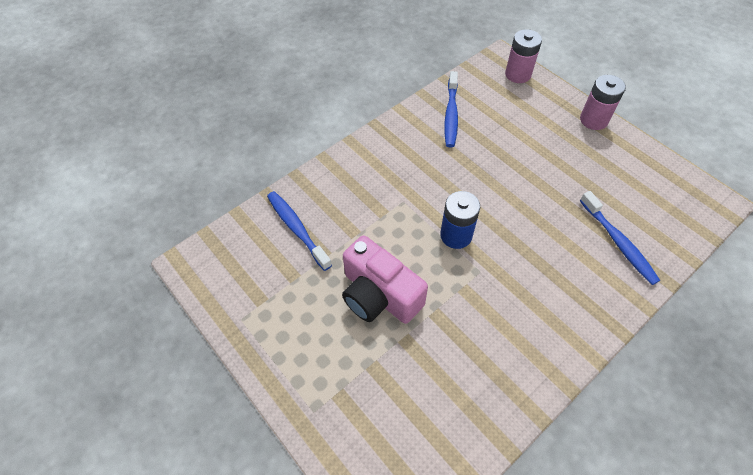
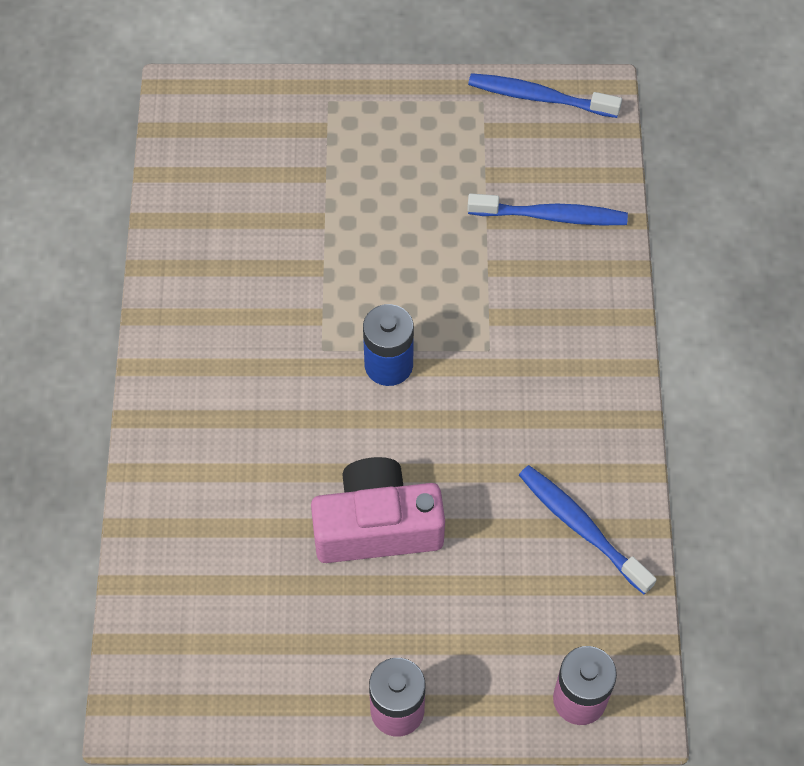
camera: 130 degrees right, 5 degrees up
pink camera [342,235,428,324] -> pink camera moved to [311,457,445,563]
blue toothbrush [580,191,660,285] -> blue toothbrush moved to [468,73,622,118]

